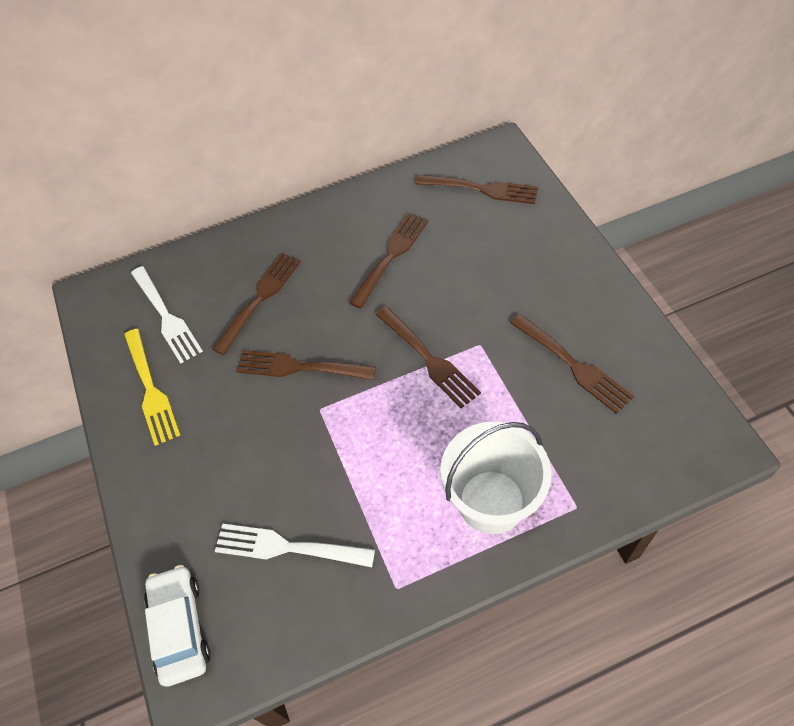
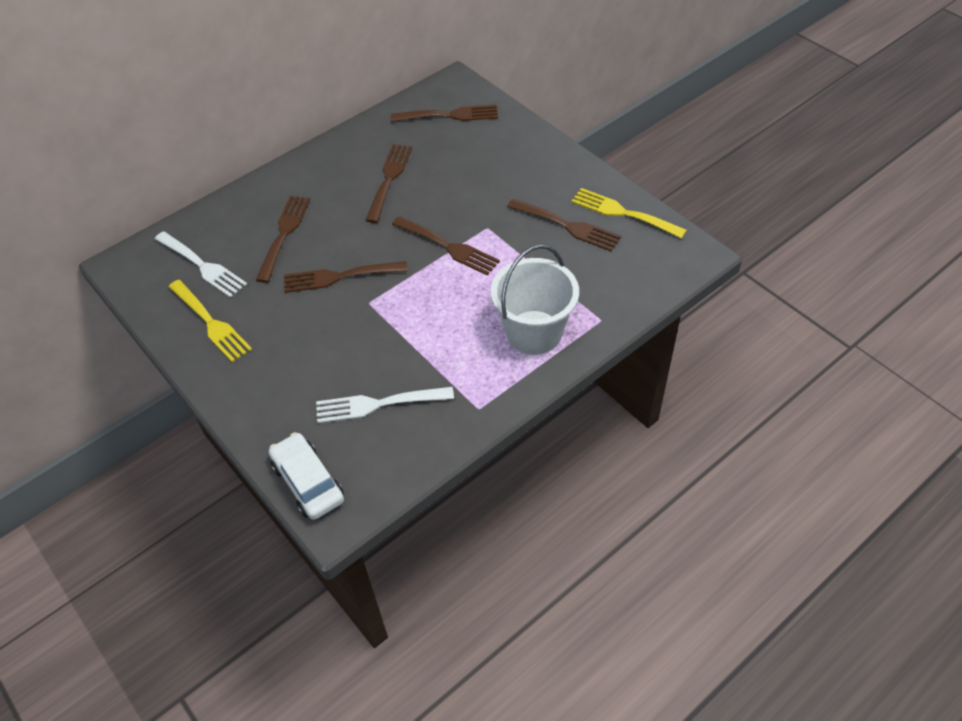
camera: 20 degrees left, 5 degrees down
none -> yellow fork [571,188,687,239]

